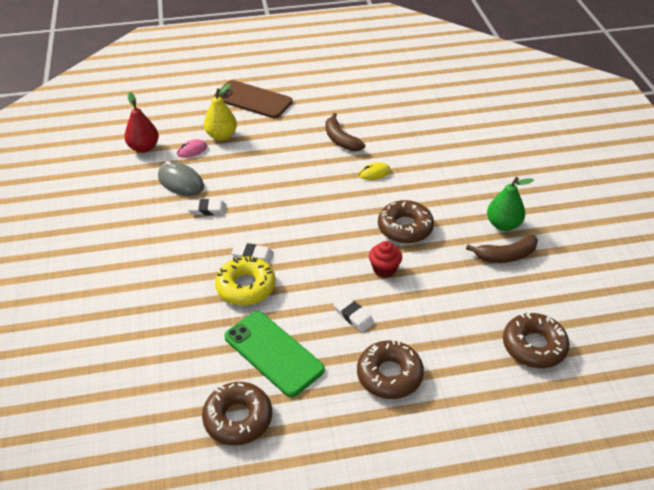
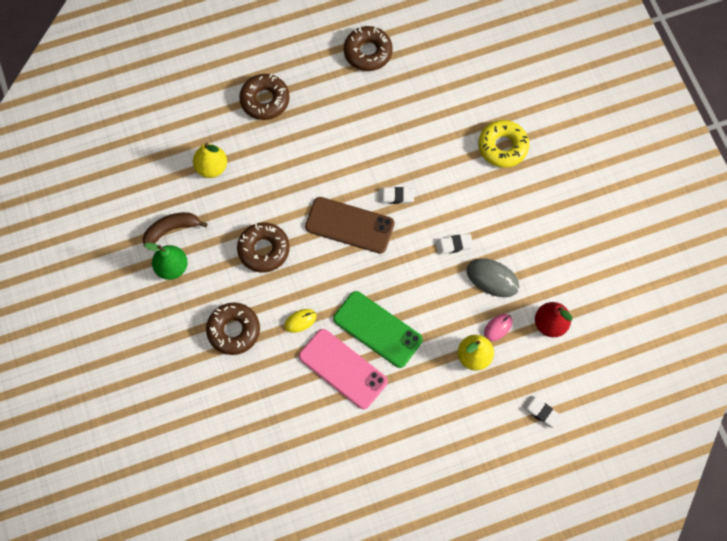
camera: 170 degrees right, 25 degrees up
brown phone [214,80,293,118] -> brown phone moved to [305,197,394,254]
yellow donut [215,257,276,305] -> yellow donut moved to [478,120,529,168]
green phone [224,311,325,397] -> green phone moved to [333,291,423,368]
brown banana [325,113,365,151] -> pink phone [299,329,388,409]
white eraser [333,295,374,332] -> white eraser moved to [522,396,562,428]
red cupcake [369,241,402,278] -> none
brown donut [503,312,570,368] -> brown donut moved to [206,303,260,355]
none -> yellow pear [193,143,227,178]

